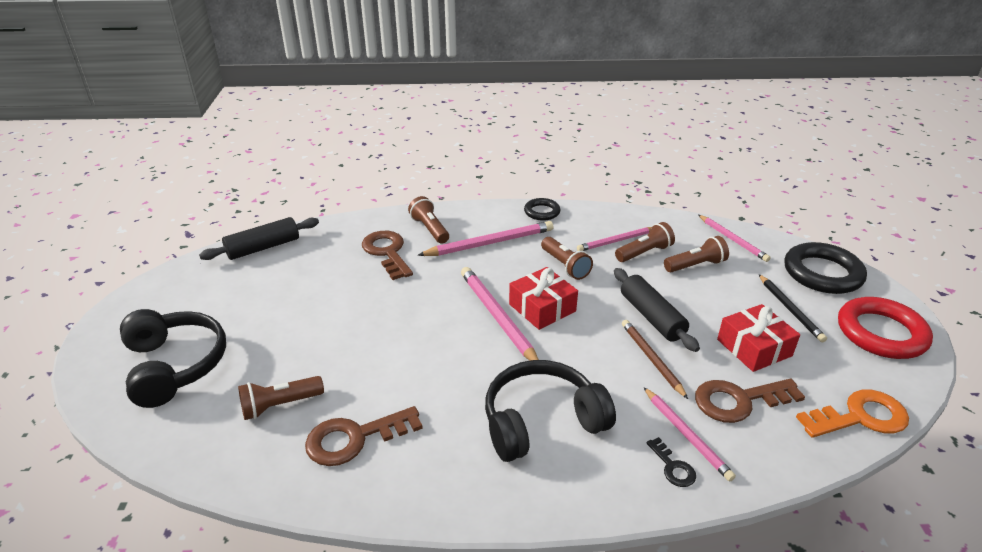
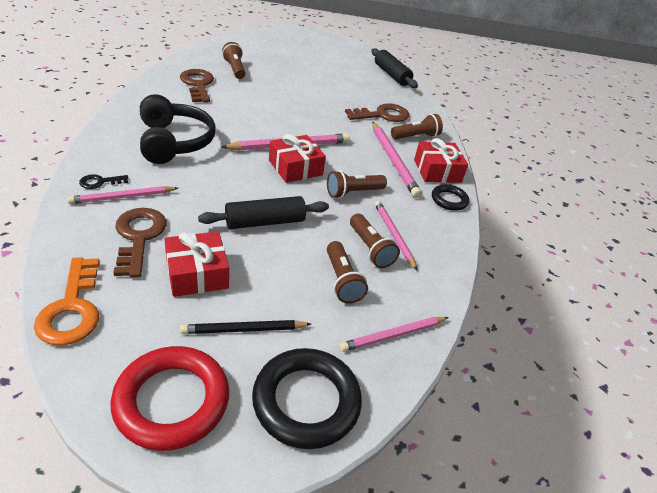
camera: 90 degrees right, 5 degrees up
black headphones [120,309,226,408] -> none
brown pencil [622,320,688,399] -> none
none -> red gift [414,138,468,183]

